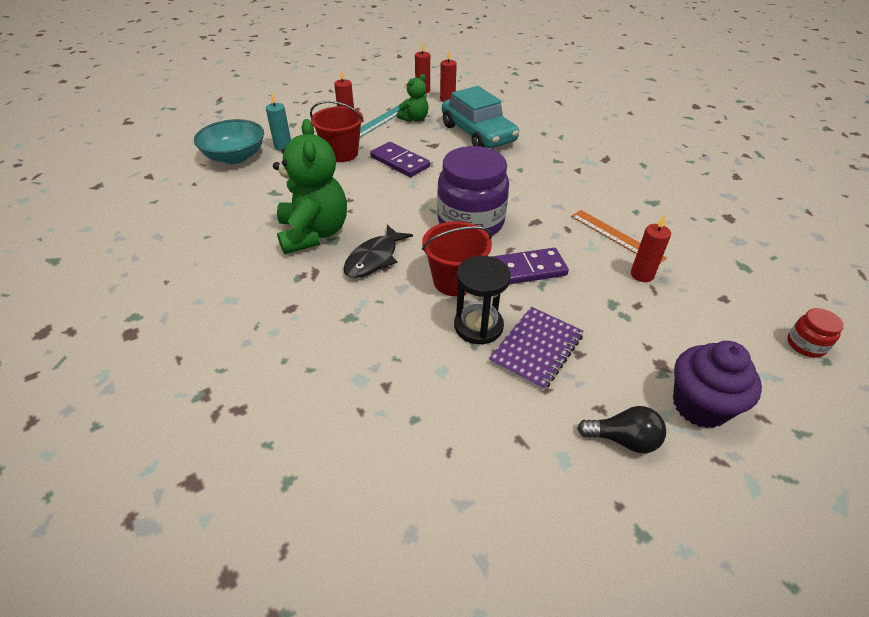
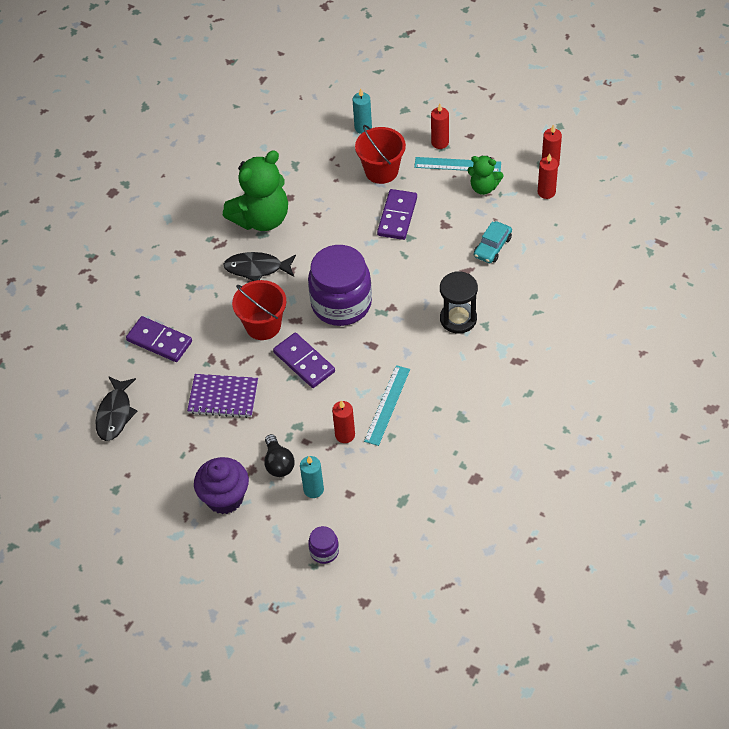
camera: 65 degrees right, 10 degrees up
turquoise bowl [194,119,264,164] -> none
turquoise car [442,86,519,148] -> turquoise car [474,221,512,263], size x0.50
black hourglass [454,256,511,345] -> black hourglass moved to [440,271,478,334]
orange ruler [571,210,667,263] -> turquoise ruler [364,365,410,446]
black light bulb [577,406,666,453] -> black light bulb moved to [264,434,295,477]
red jar [787,308,844,358] -> purple jar [308,526,339,564]
none -> black fish [95,376,137,441]
none -> purple domino [126,316,192,362]
none -> turquoise candle [300,456,324,498]

